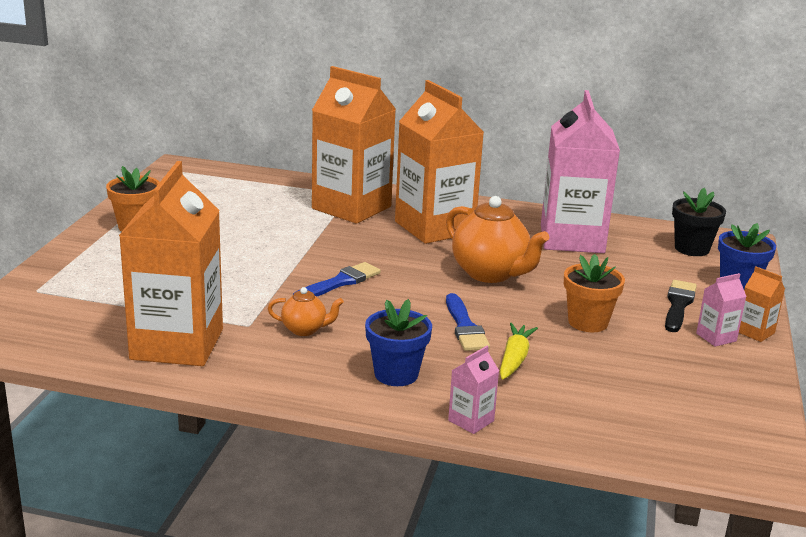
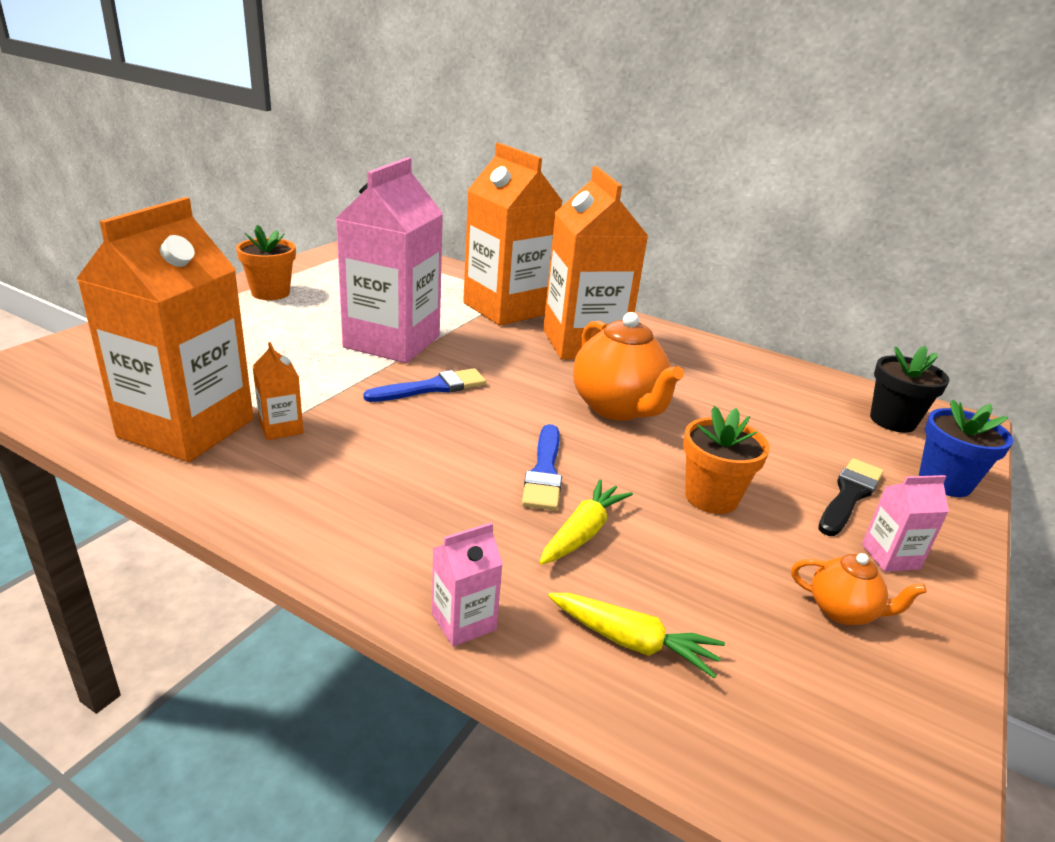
camera: 15 degrees right, 5 degrees up
orange teapot [268,287,344,336] -> orange teapot moved to [791,553,927,625]
blue flower pot [365,299,432,386] -> none
pink carton [541,90,620,253] -> pink carton moved to [335,157,443,363]
orange carton [739,266,785,342] -> orange carton moved to [252,342,304,440]
none -> yellow carrot [548,593,725,679]

